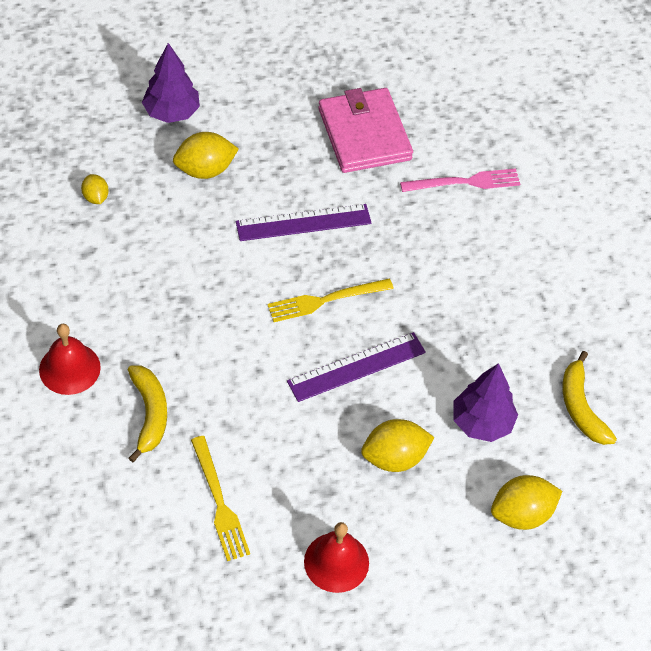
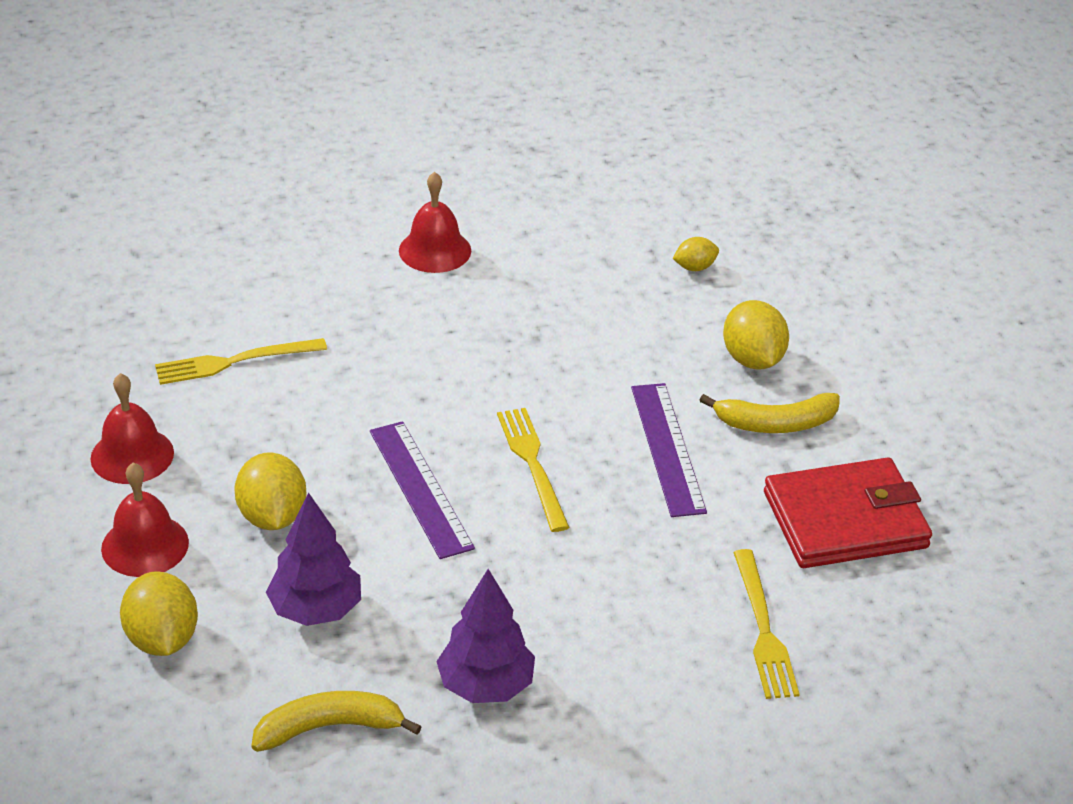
camera: 95 degrees right, 15 degrees down
yellow banana [128,365,167,462] -> yellow banana moved to [699,393,840,433]
purple tree [142,43,200,123] -> purple tree moved to [436,569,535,703]
pink wallet [318,88,413,173] -> red wallet [764,457,932,568]
pink fork [400,168,520,192] -> yellow fork [733,549,800,699]
none -> red bell [101,463,189,577]

